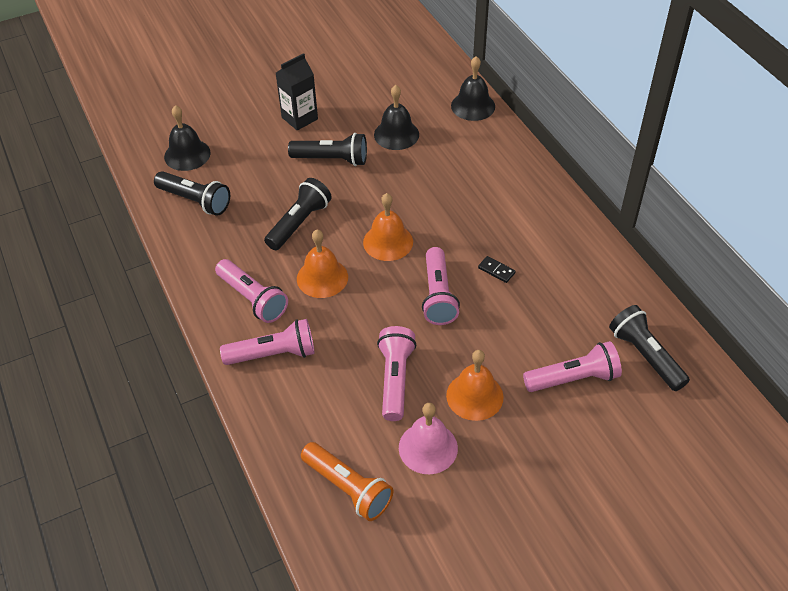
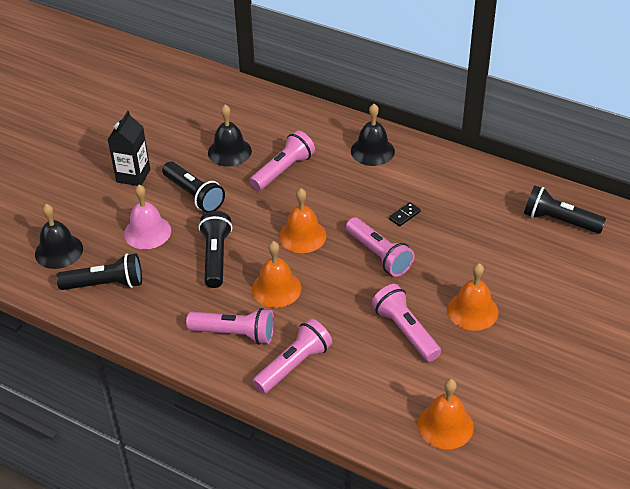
camera: 35 degrees left, 5 degrees down
black flashlight [288,133,367,166] -> black flashlight turned 75 degrees clockwise [162,162,225,213]
orange flashlight [301,442,393,521] -> orange bell [418,379,474,449]
pink bell [399,403,458,474] -> pink bell moved to [124,185,171,249]
black bell [451,56,495,121] -> black bell moved to [351,104,395,166]
black domino [478,256,516,283] -> black domino turned 45 degrees counterclockwise [389,202,421,227]
pink flashlight [523,341,622,392] -> pink flashlight moved to [250,130,315,191]

